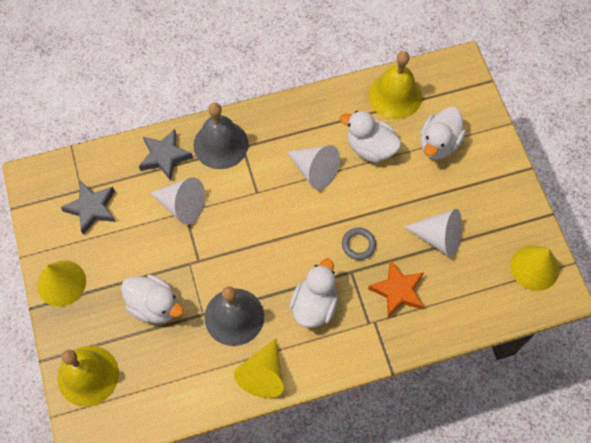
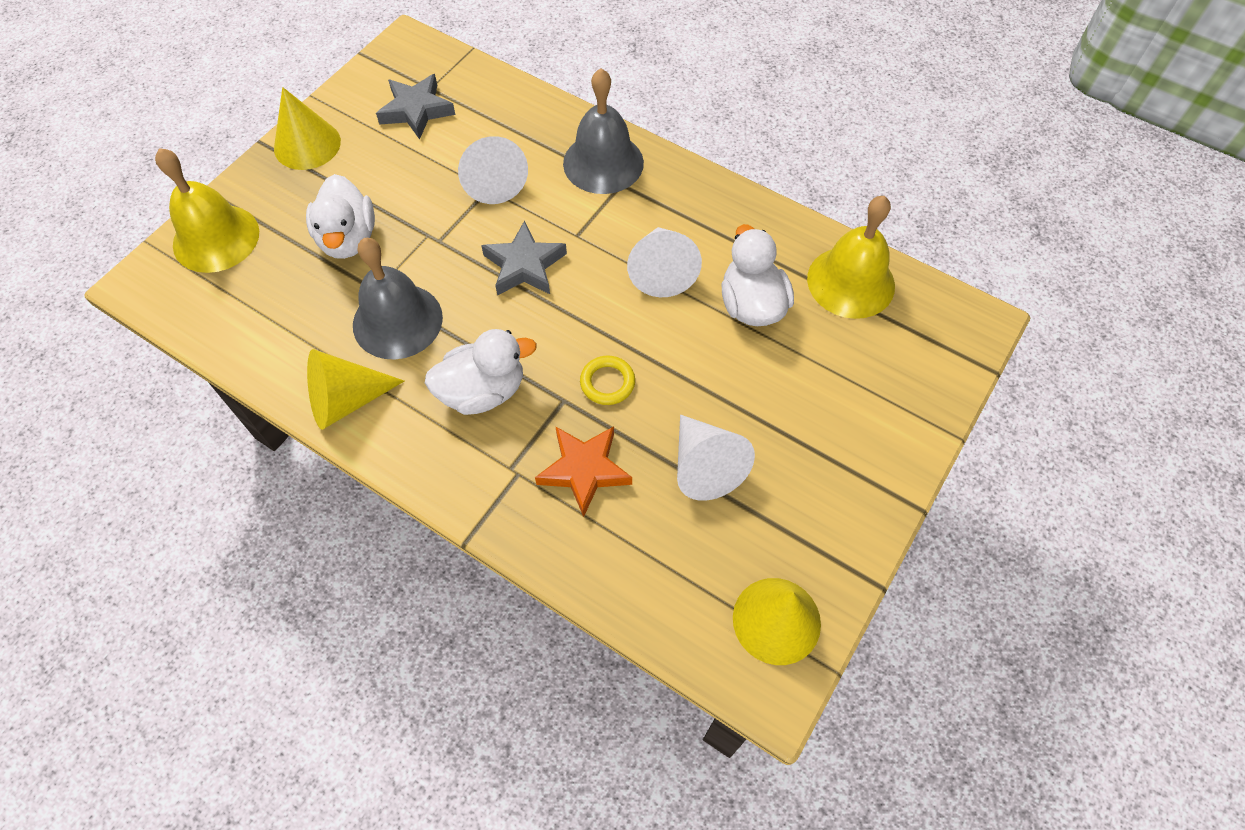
camera: 50 degrees right, 5 degrees down
grey star [139,129,193,181] -> grey star moved to [481,221,567,296]
grey ring [342,228,376,260] -> yellow ring [580,355,635,405]
white duck [420,107,466,159] -> none

